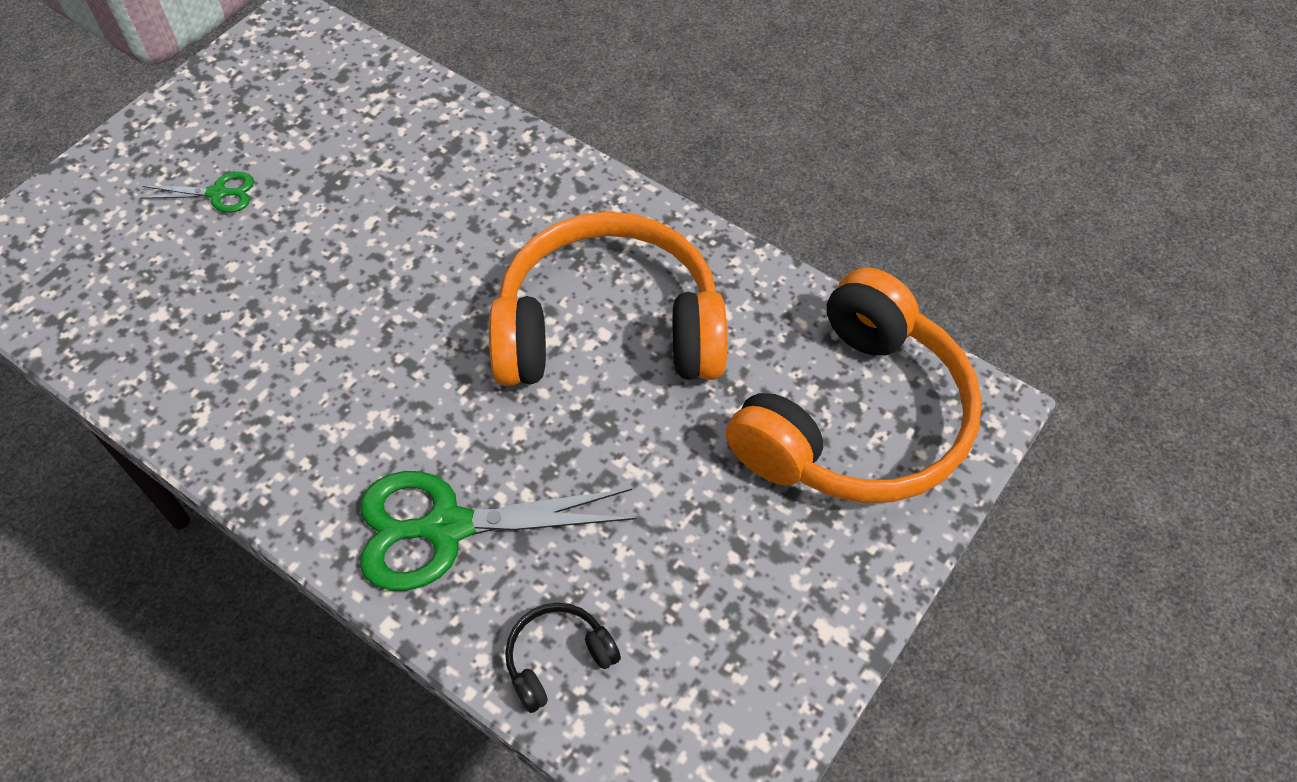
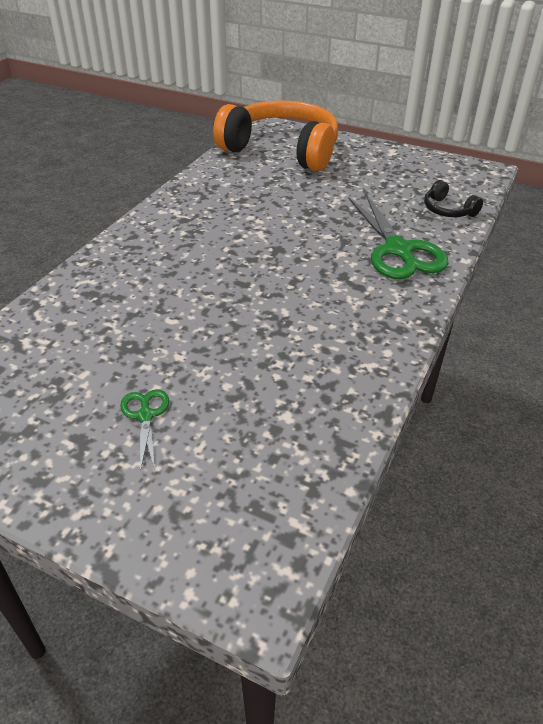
camera: 100 degrees left, 15 degrees down
orange headphones [489,212,727,386] -> none

